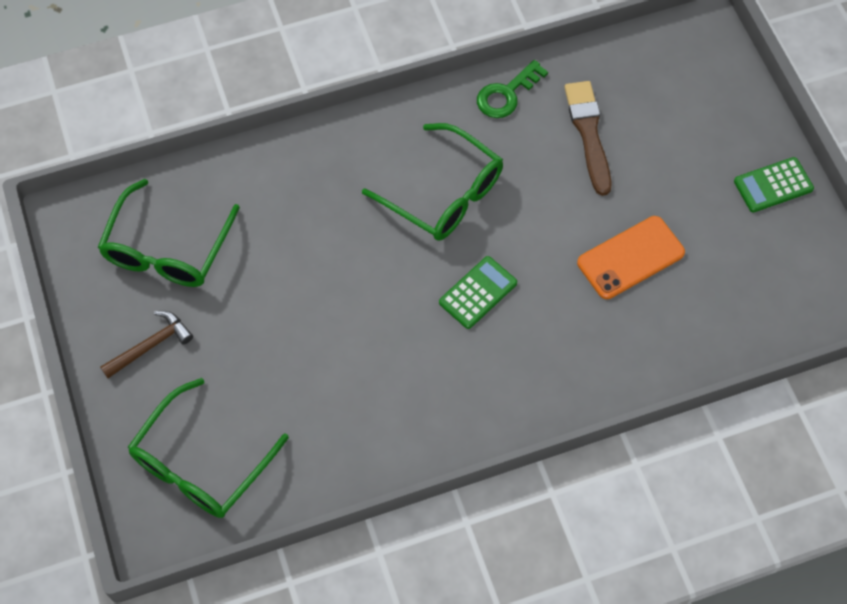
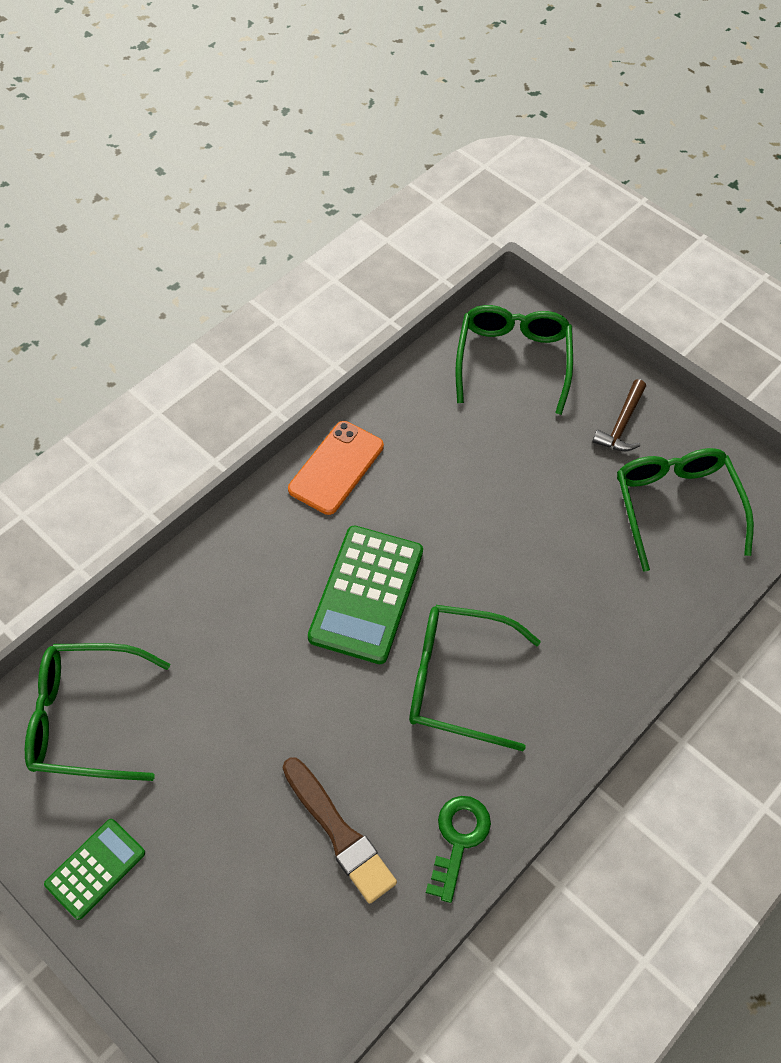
camera: 150 degrees right, 5 degrees down
green calculator [439,256,517,329] -> green calculator [308,526,423,664], size x1.75
orange phone [577,216,685,299] -> orange phone moved to [288,421,384,515]
none -> green glasses [25,643,170,781]

